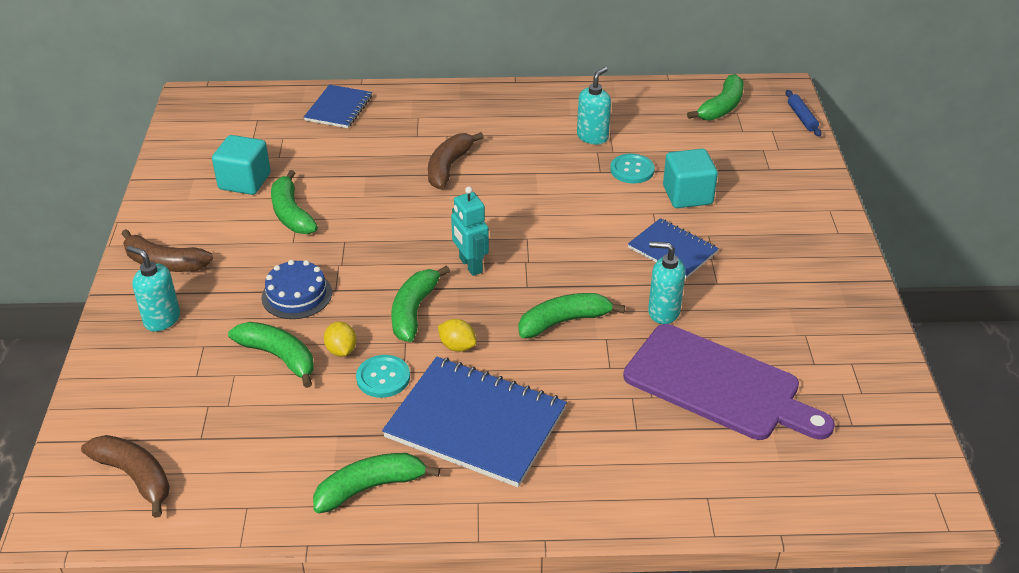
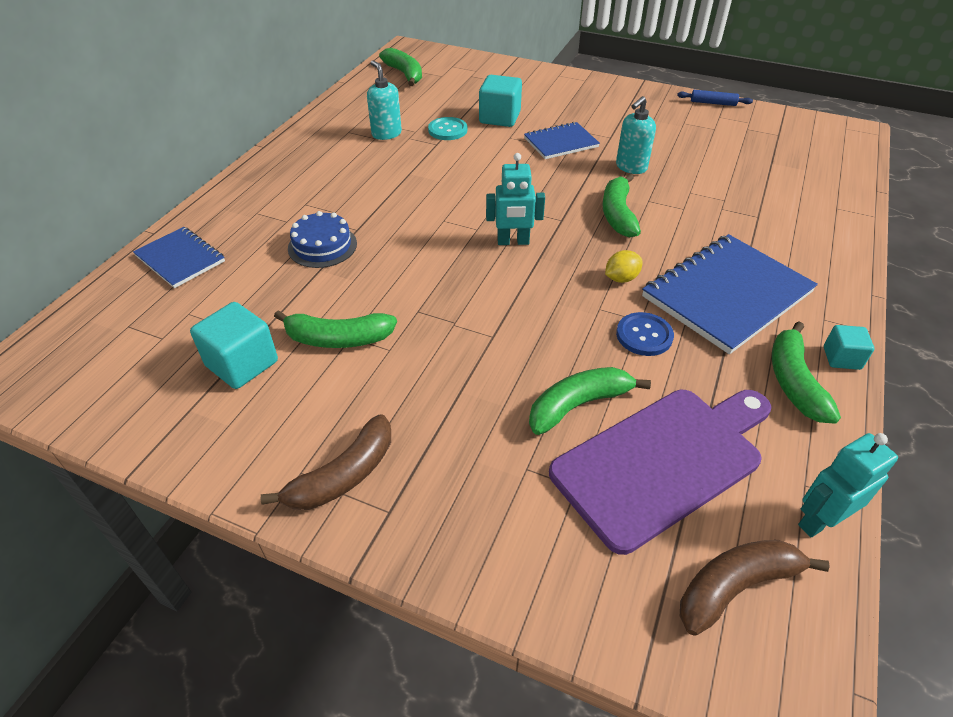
camera: 65 degrees left, 5 degrees up
turquoise soap dispenser [127,246,180,332] -> none
blue cake [262,260,332,319] -> blue cake moved to [288,211,357,268]
yellow lemon [324,322,357,357] -> none
turquoise button [356,355,410,398] -> blue button [616,312,674,356]
green banana [391,265,450,342] -> none
brown banana [428,132,484,189] -> none
purple cutting board [623,324,835,440] -> purple cutting board moved to [549,390,771,555]
blue rolling pin [786,90,822,137] -> blue rolling pin moved to [677,90,753,106]
none -> turquoise robot [798,433,898,537]
none -> turquoise cube [824,325,874,370]

